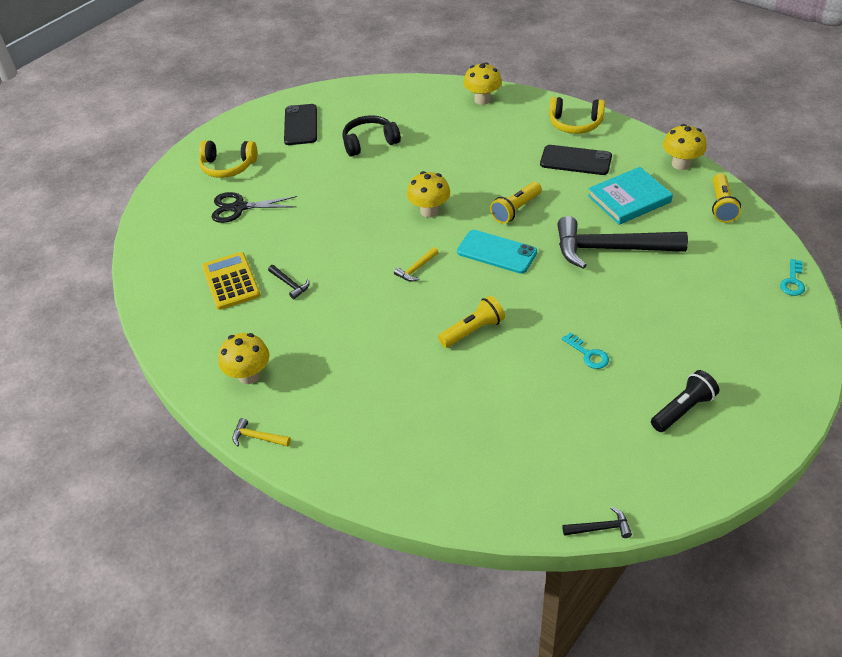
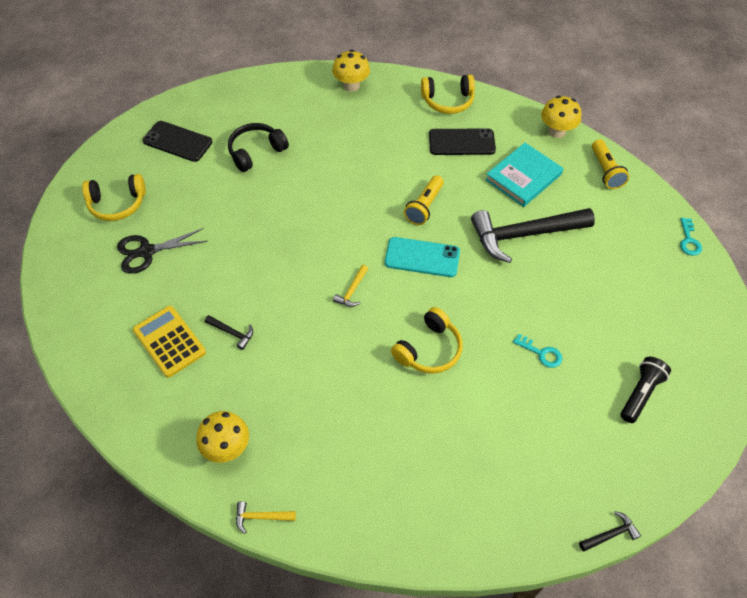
camera: 20 degrees left, 10 degrees up
black phone [284,104,317,145] -> black phone turned 45 degrees counterclockwise [143,121,212,162]
yellow mushroom [407,171,450,218] -> none
yellow flashlight [438,295,505,348] -> yellow headphones [391,307,462,374]

